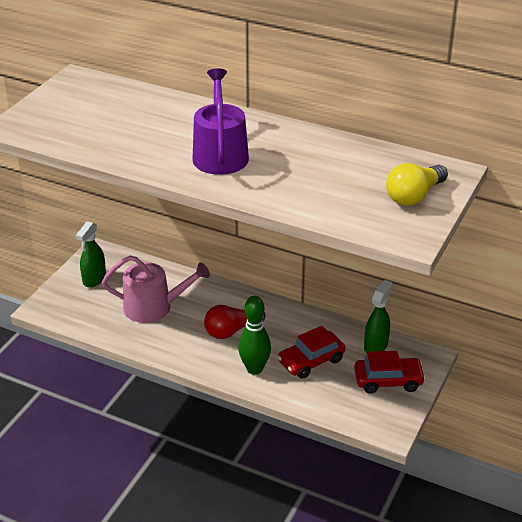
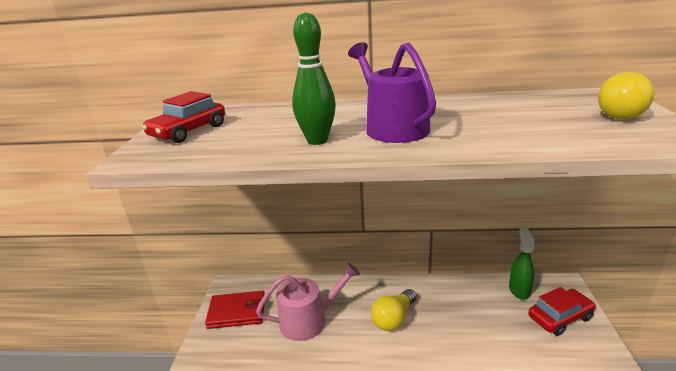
camera: 20 degrees left, 10 degrees down
green spray bottle [76,221,106,288] -> red wallet [205,291,265,329]
red light bulb [204,305,265,339] -> yellow light bulb [371,289,417,331]
green bowling pin [238,296,271,375] -> green bowling pin moved to [292,12,336,145]
red car [278,326,345,379] -> red car moved to [142,91,225,143]

